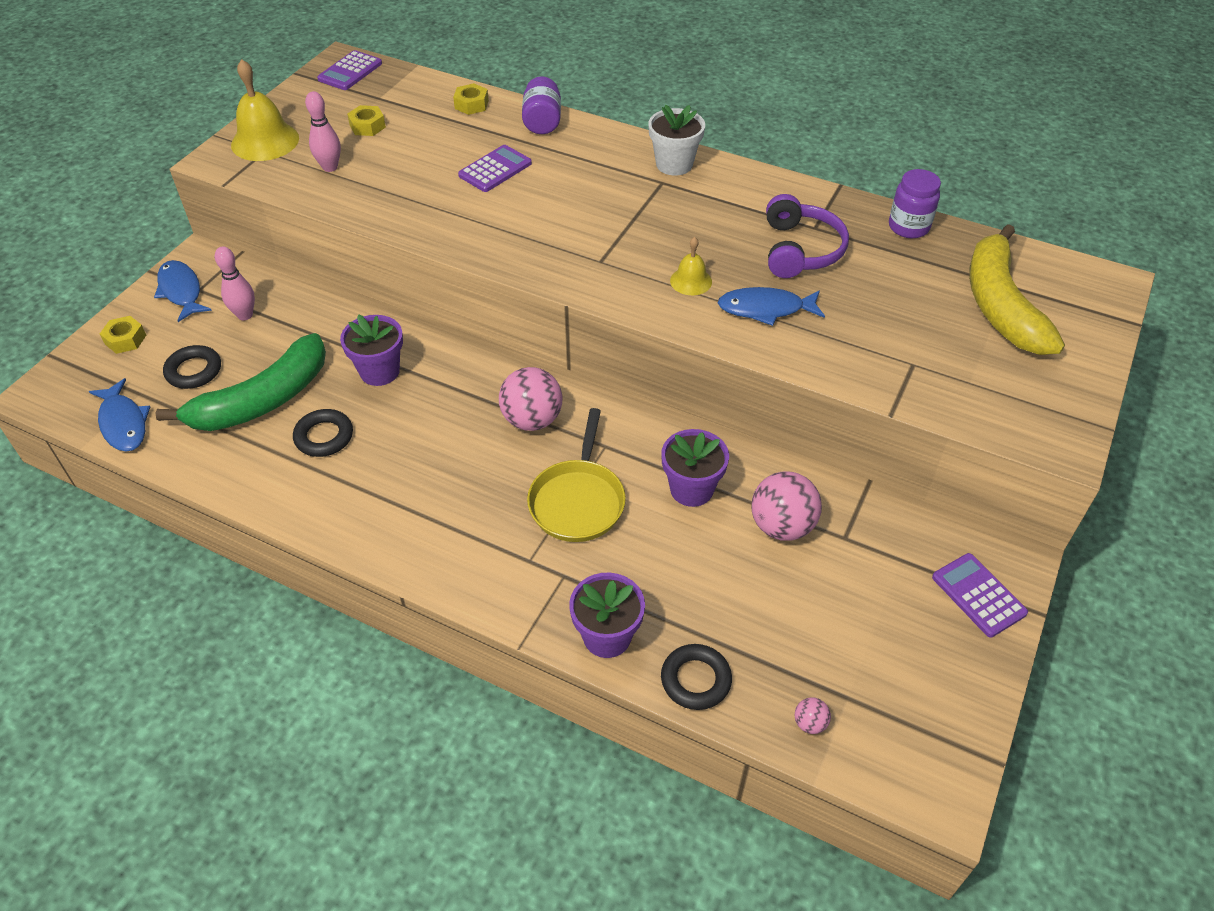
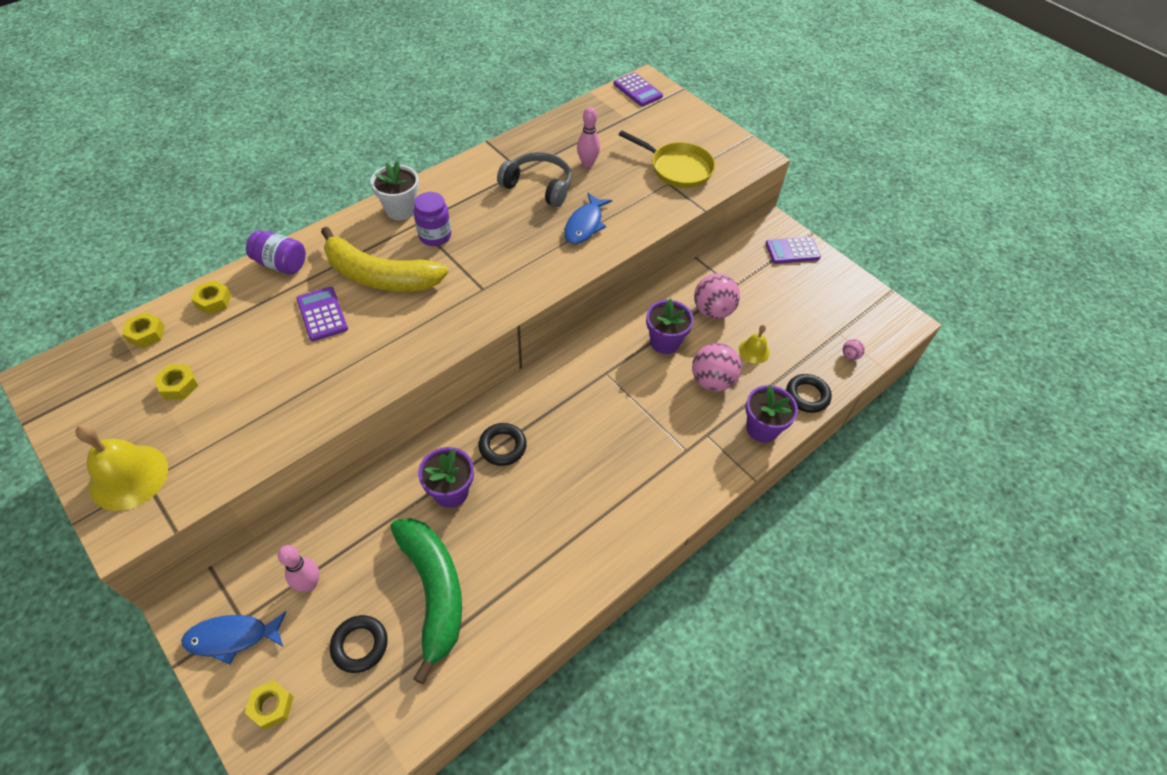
camera: 70 degrees left, 5 degrees up
blue fish [89,378,150,452] -> none
black ring [293,409,353,457] -> black ring moved to [479,423,527,466]
pink bowling pin [305,91,341,172] -> pink bowling pin moved to [577,107,600,168]
purple calculator [317,50,382,90] -> purple calculator moved to [614,72,663,106]
pink ball [499,367,563,431] -> pink ball moved to [692,343,741,392]
yellow pan [527,408,626,542] -> yellow pan moved to [619,130,715,188]
yellow bell [670,237,712,295] -> yellow bell moved to [739,325,770,364]
purple headphones [766,194,849,278] -> grey headphones [497,152,572,207]
purple jar [889,169,941,238] -> purple jar moved to [413,192,451,246]
yellow banana [969,224,1065,355] -> yellow banana moved to [321,227,448,292]
none -> yellow nut [122,312,165,348]

